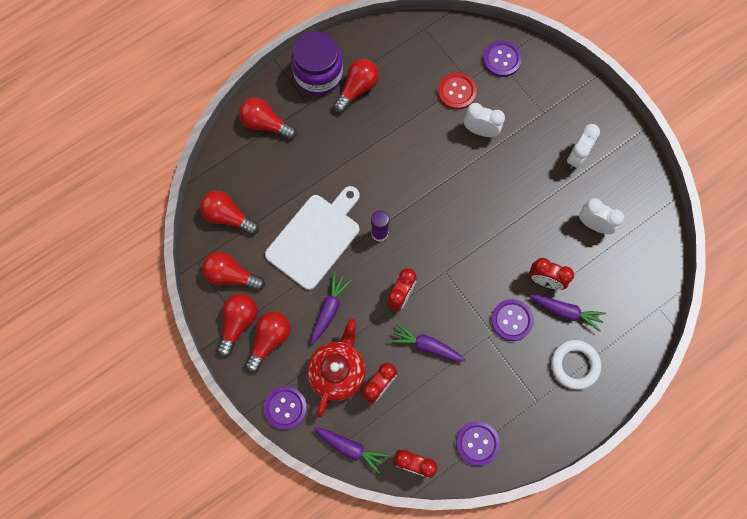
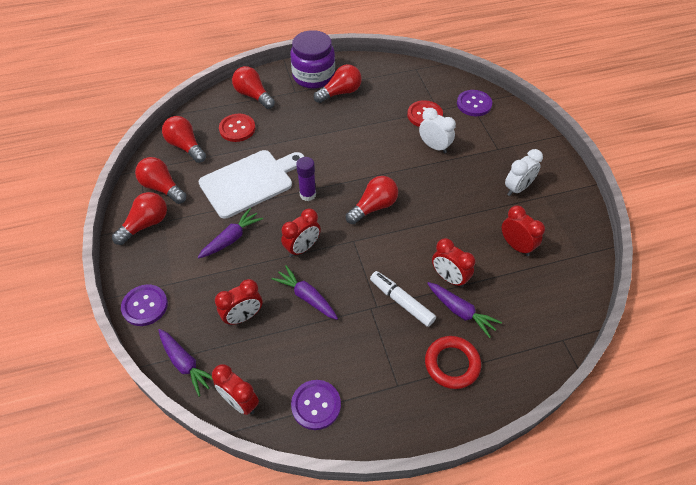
camera: 20 degrees right, 20 degrees down
red light bulb [245,311,291,372] -> red light bulb moved to [346,176,398,224]
red teapot [307,319,366,417] -> none
purple button [491,299,534,341] -> white marker [370,271,436,327]
white ring [551,340,601,390] -> red ring [425,336,481,389]
white clock [579,198,624,234] -> red clock [502,205,545,256]
none -> red button [219,114,255,142]

